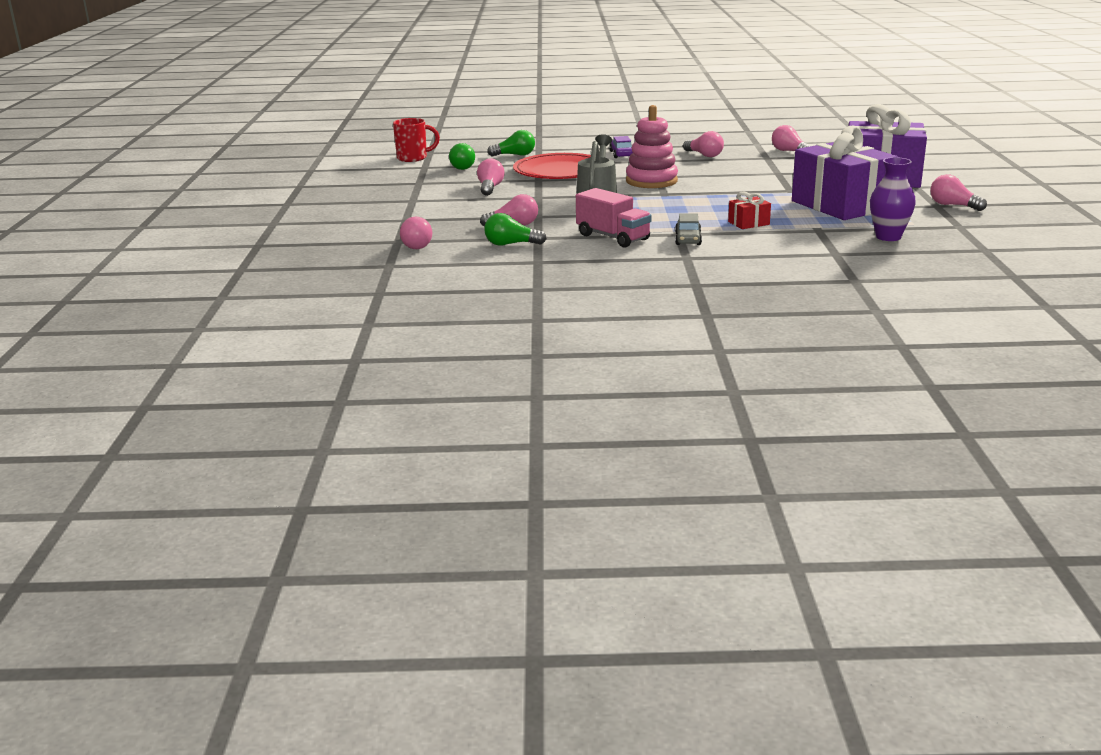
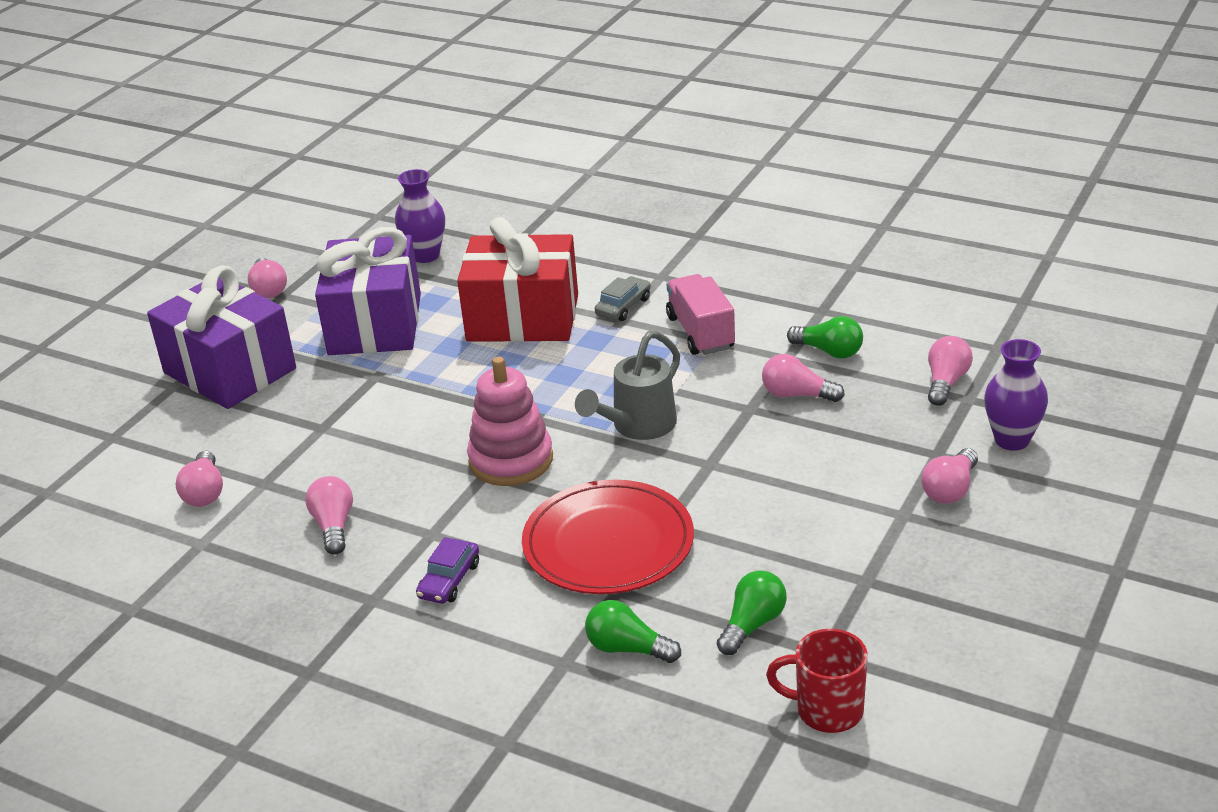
camera: 150 degrees left, 10 degrees up
pink light bulb [477,158,505,196] -> pink light bulb moved to [921,448,978,504]
red gift [728,192,771,229] -> red gift [457,217,578,342], size x2.50
none -> purple vase [984,339,1048,451]

